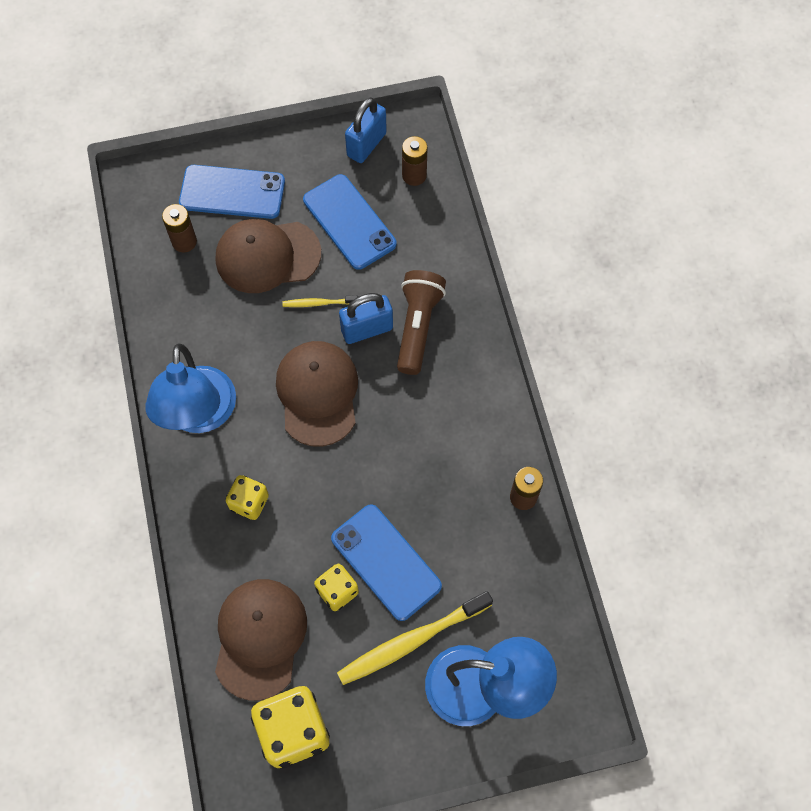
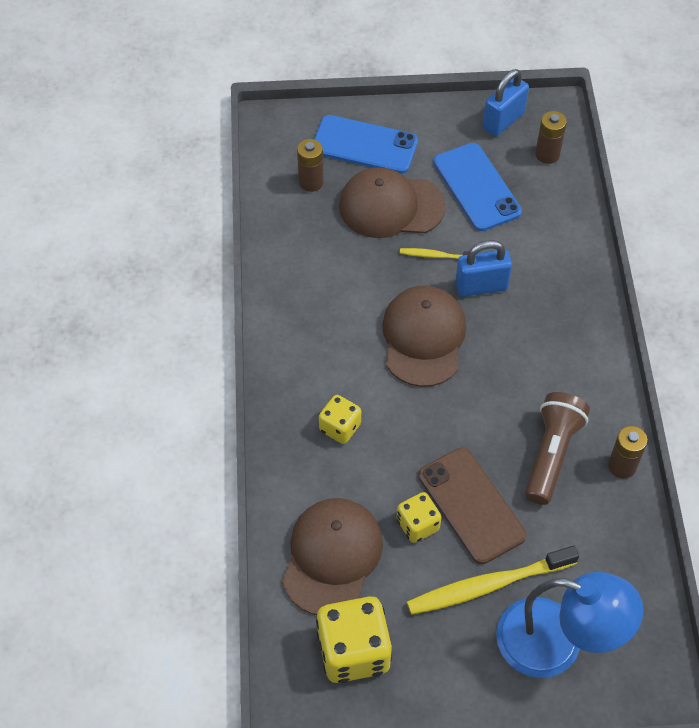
camera: 10 degrees right, 10 degrees down
blue lamp [145,343,236,433] -> none
blue phone [331,504,442,621] -> brown phone [418,448,527,564]
brown flashlight [397,270,446,375] -> brown flashlight moved to [525,392,590,505]

